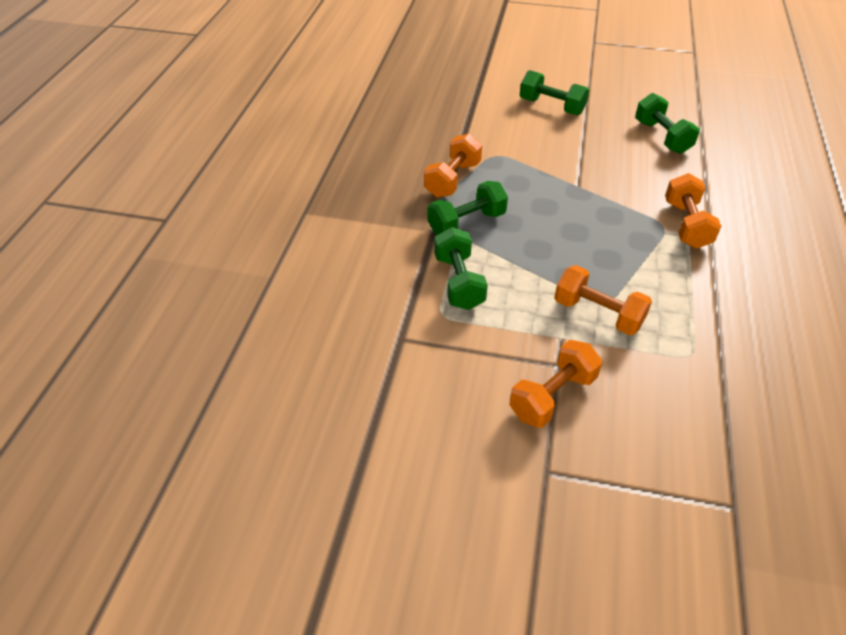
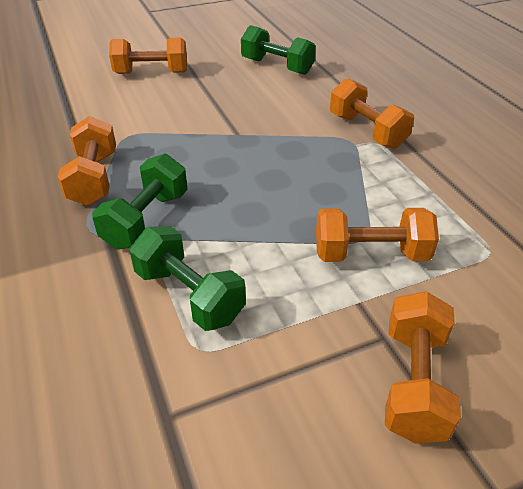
camera: 35 degrees left, 5 degrees down
green dumbbell [520,70,589,115] -> orange dumbbell [109,37,187,74]

